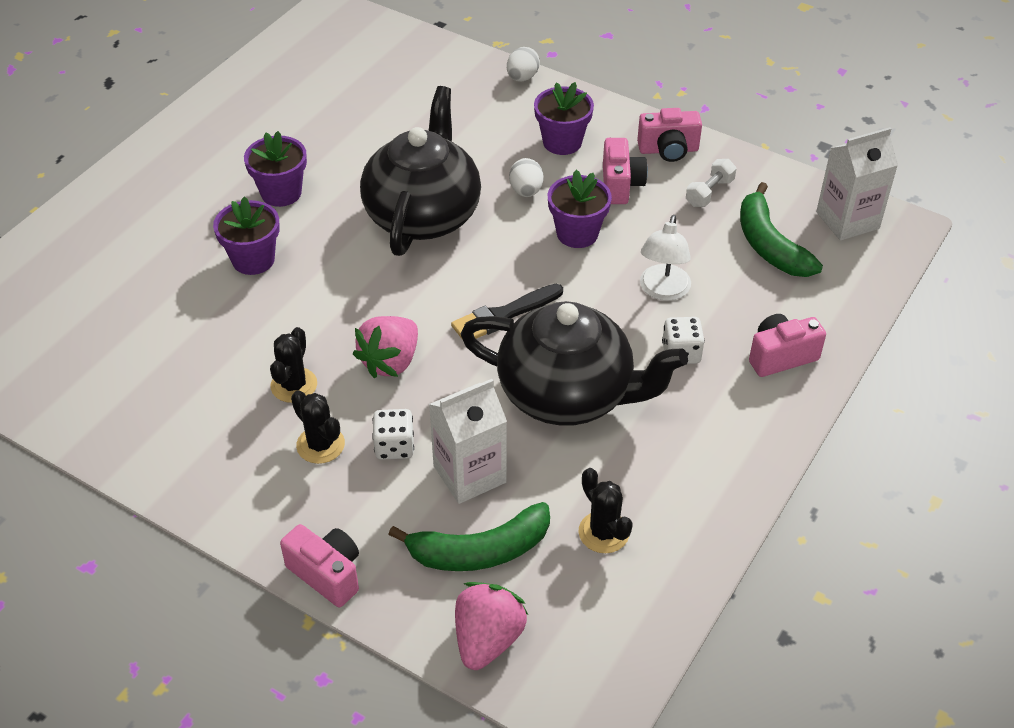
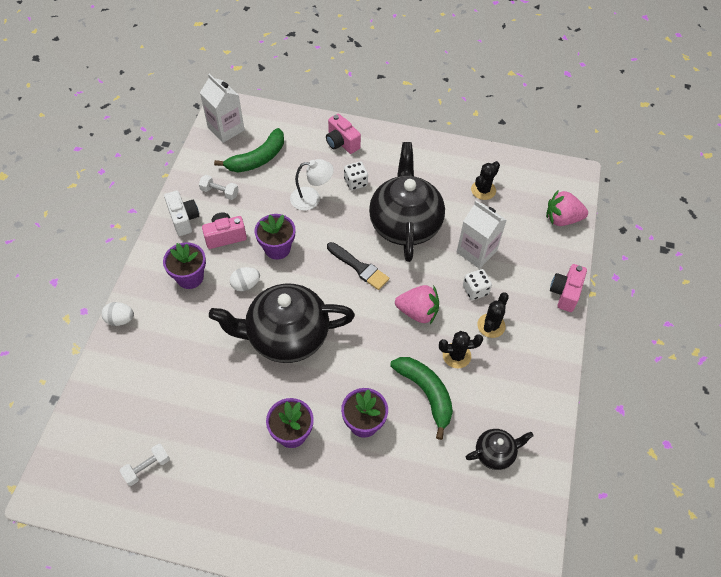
camera: 110 degrees left, 10 degrees up
green banana [388,502,550,571] -> green banana moved to [390,357,453,440]
pink camera [637,108,702,162] -> white camera [164,191,199,236]
none -> white dumbbell [120,444,170,486]
none -> black teapot [466,429,534,470]

